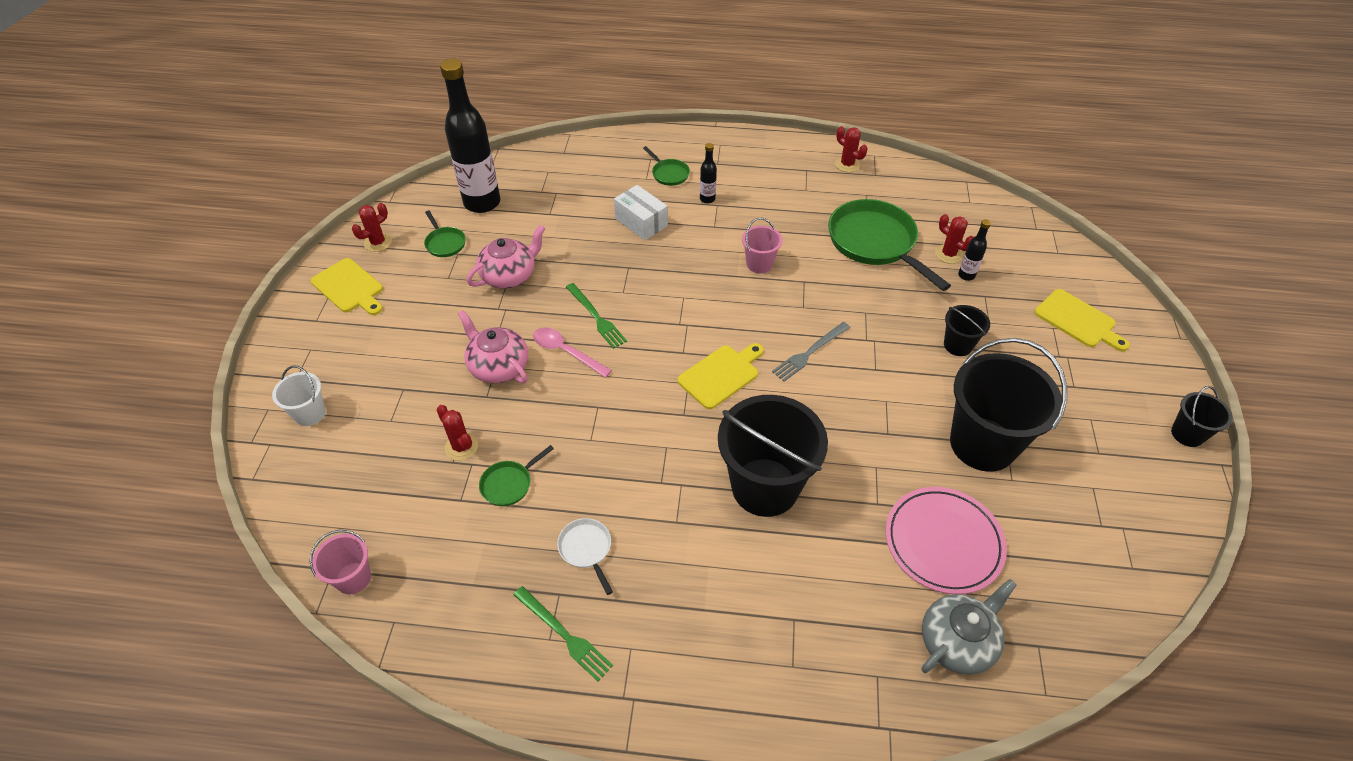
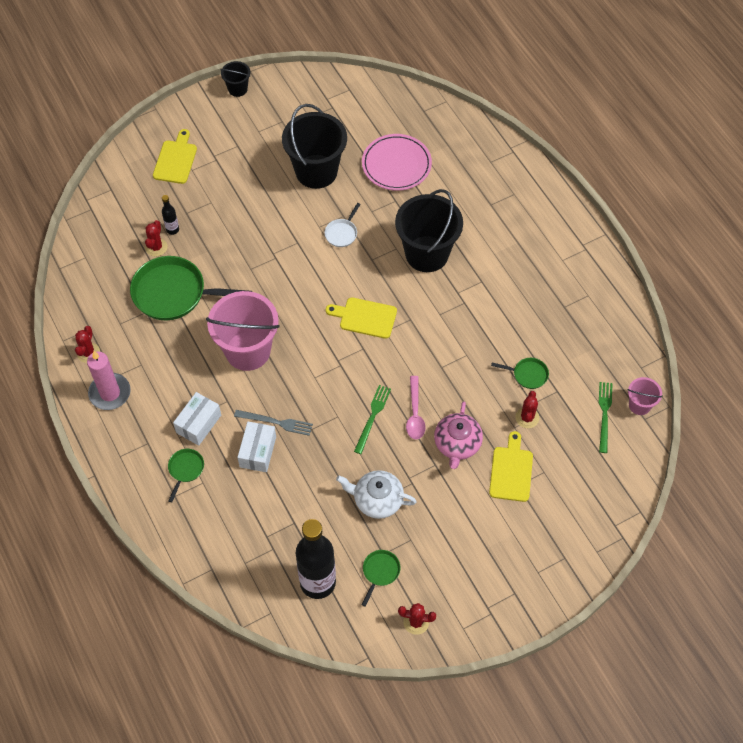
camera: 125 degrees left, 10 degrees up
white bucket [272,365,326,426] -> none
yellow cutting board [311,258,383,315] -> yellow cutting board moved to [489,431,533,502]
pink teapot [467,225,545,288] -> white teapot [336,470,417,519]
green fork [513,586,613,681] -> green fork moved to [599,382,613,453]
white pan [557,518,613,595] -> white pan moved to [325,203,361,247]
black bottle [700,143,717,204] -> white box [173,392,221,446]
pink bucket [742,218,782,273] -> pink bucket [206,291,280,371], size x2.09
grey fork [772,322,850,382] -> grey fork moved to [234,410,313,436]
green pan [828,199,951,291] -> green pan turned 75 degrees clockwise [130,256,252,320]
grey teapot [922,579,1017,675] -> none
black bucket [944,305,990,356] -> none
none -> pink candle [87,351,131,410]

